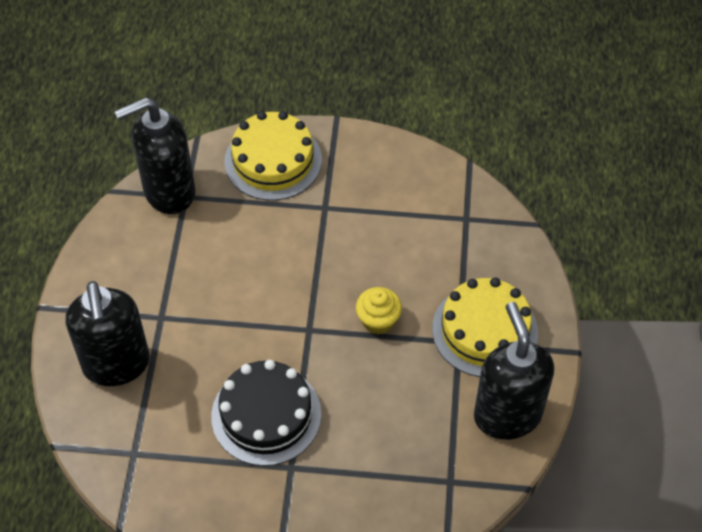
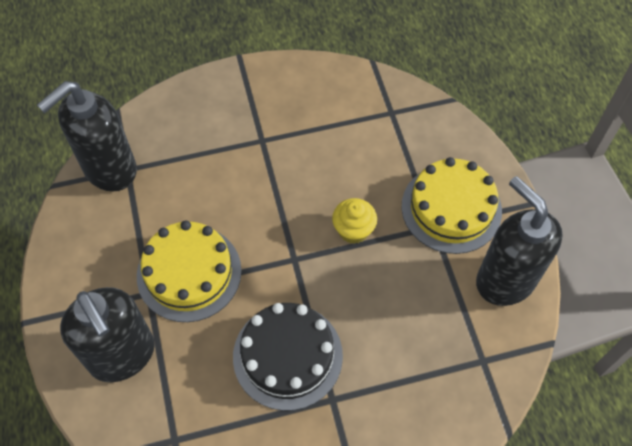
camera: 20 degrees left, 5 degrees up
yellow cake [224,111,322,201] -> yellow cake moved to [137,220,242,322]

